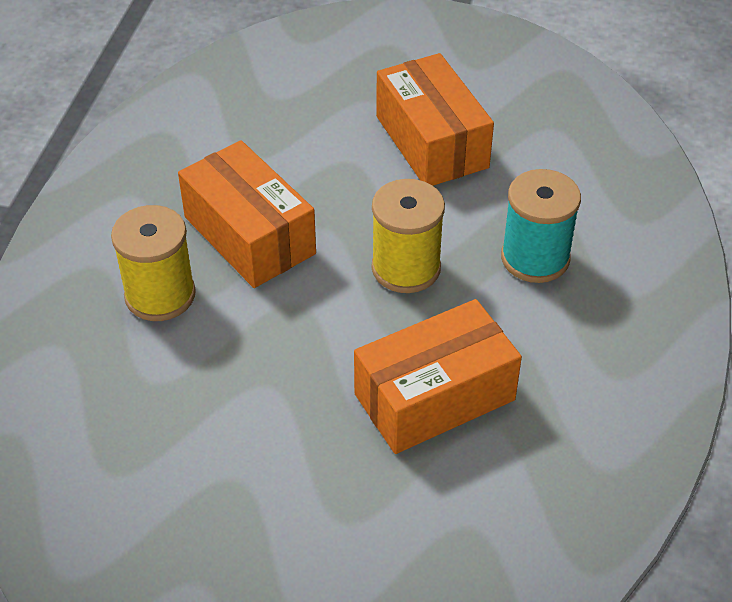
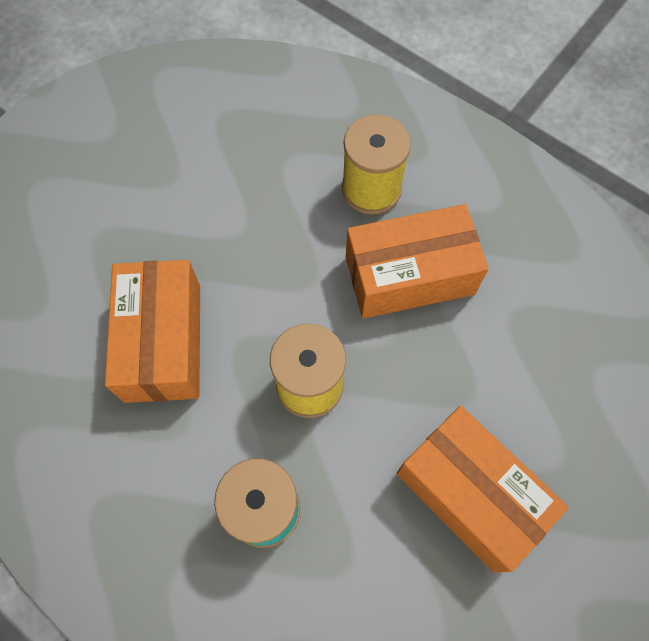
camera: 115 degrees right, 20 degrees up
orange box [376,53,494,186] -> orange box turned 45 degrees clockwise [397,406,568,573]

